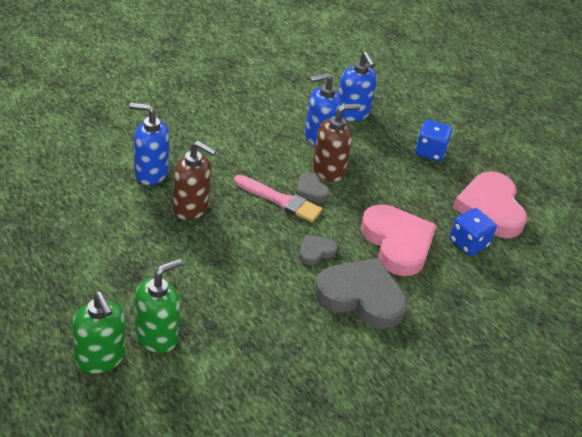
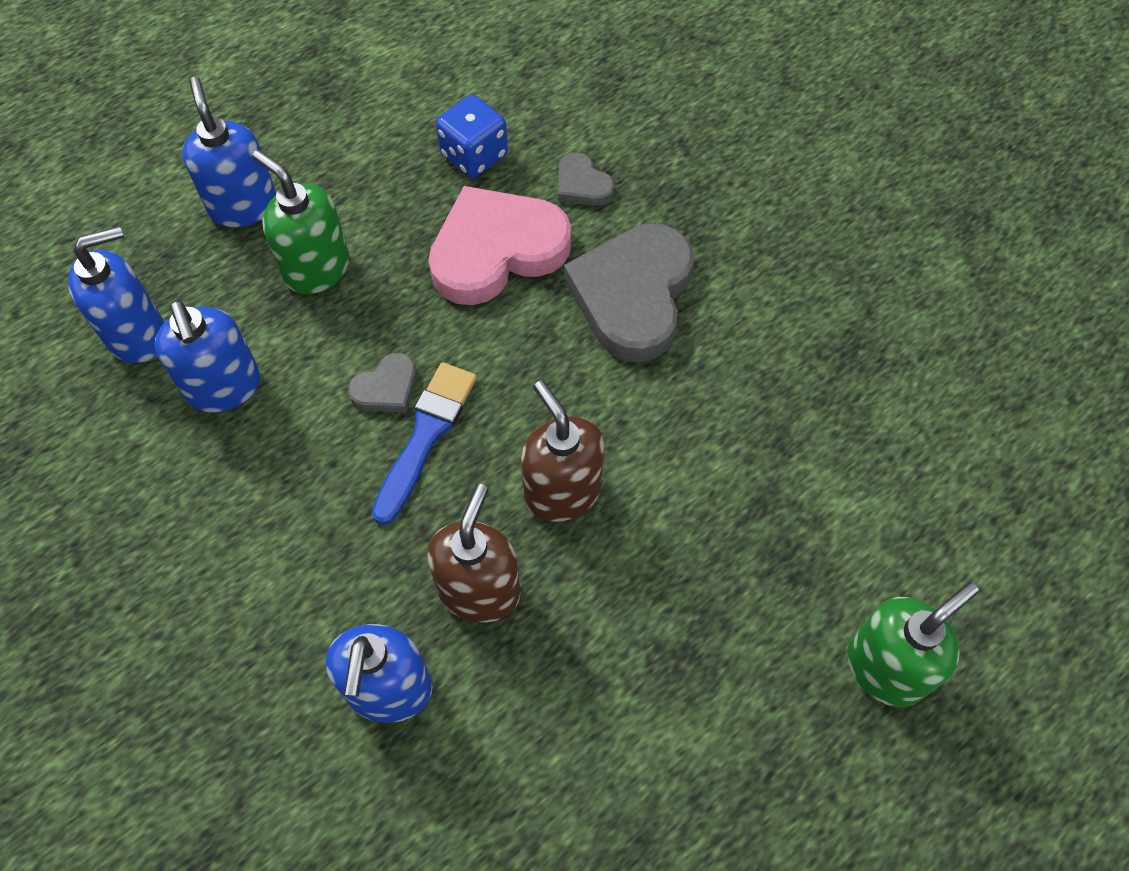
camera: 90 degrees left, 20 degrees up
green soap dispenser [135,259,183,353] -> green soap dispenser moved to [252,150,349,294]
pink brush [234,175,322,222] -> blue brush [372,362,477,525]
grey heart [299,235,337,265] -> grey heart moved to [558,152,614,206]
brown soap dispenser [313,104,361,182] -> brown soap dispenser moved to [521,380,604,522]
blue dice [415,119,452,162] -> blue soap dispenser [182,77,277,227]
pink heart [453,171,527,238] -> none

